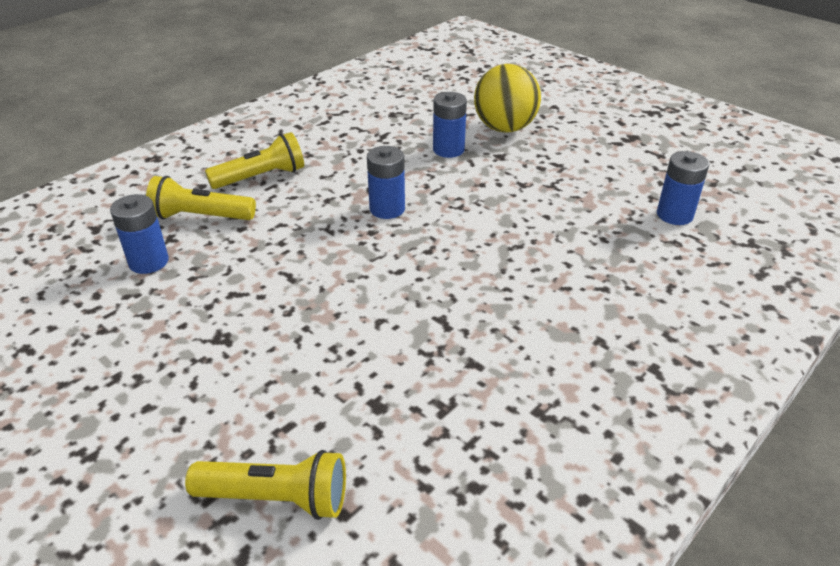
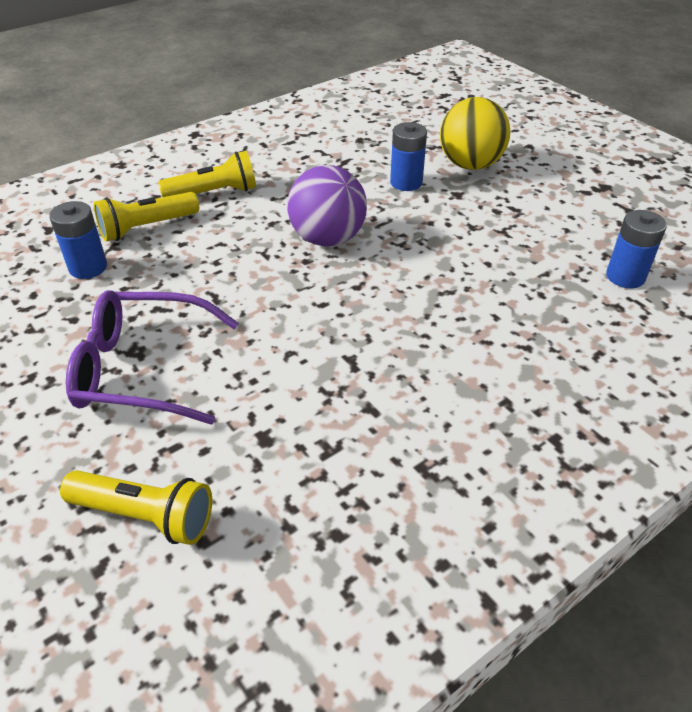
camera: 10 degrees right, 5 degrees up
yellow flashlight [146,176,256,220] -> yellow flashlight turned 45 degrees counterclockwise [94,192,199,242]
blue battery [367,146,405,219] -> purple ball [287,165,367,246]
none -> purple glasses [66,290,239,424]

